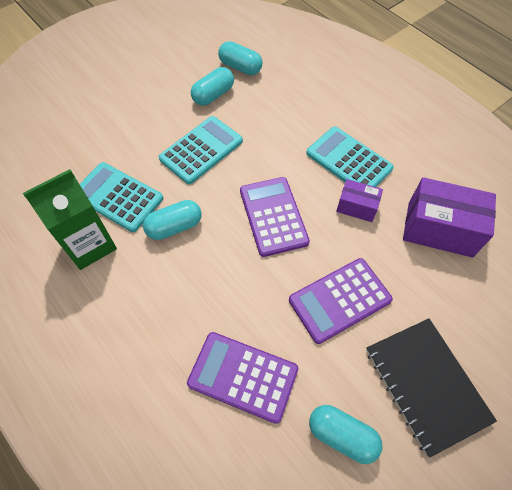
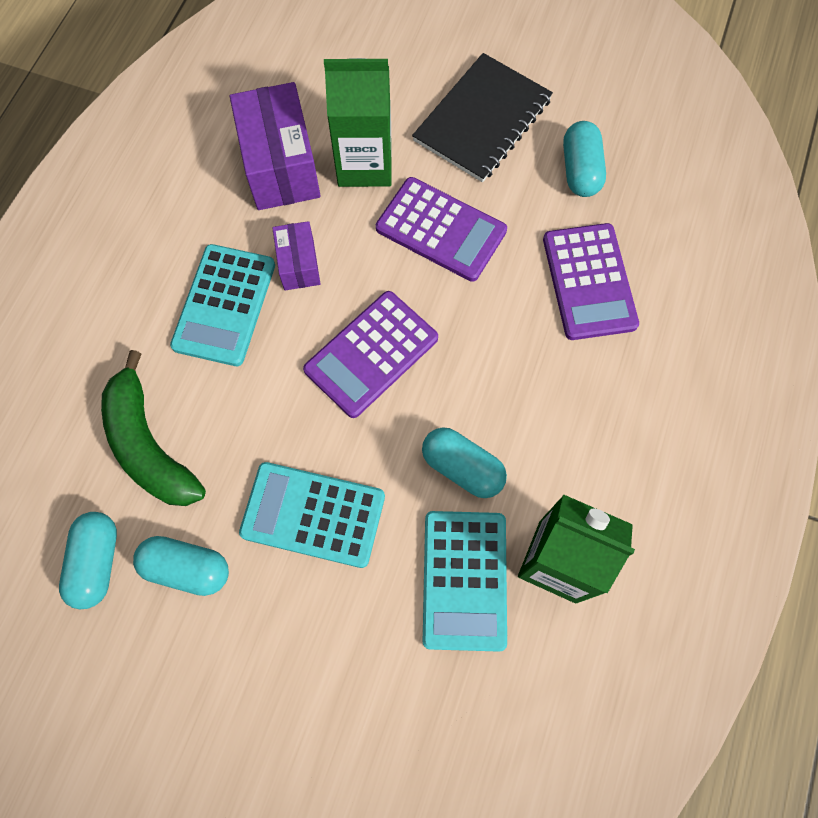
camera: 120 degrees left, 10 degrees up
none -> green banana [101,350,206,506]
none -> green carton [324,58,392,187]

